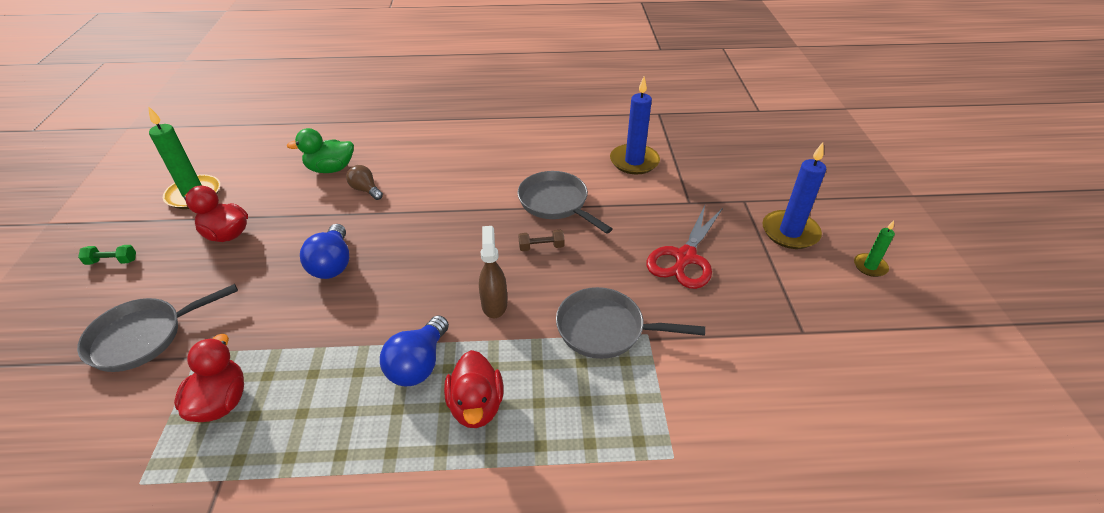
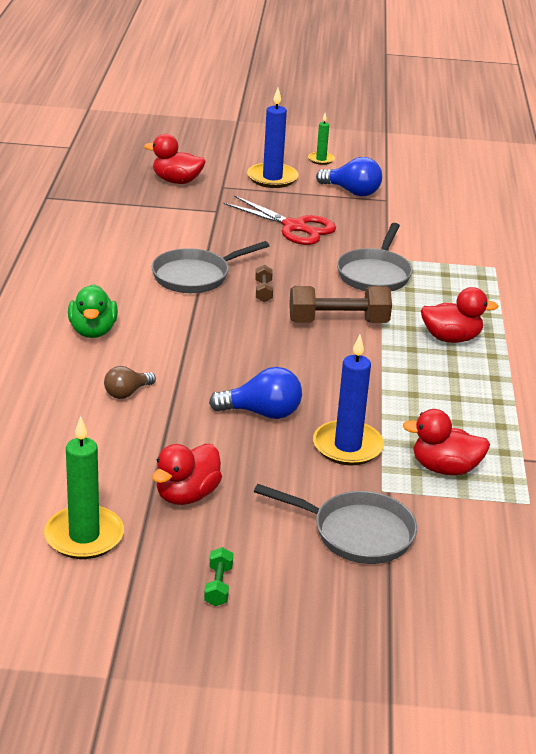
camera: 85 degrees left, 10 degrees down
grey pan [77,284,238,372] -> grey pan turned 45 degrees counterclockwise [254,484,417,564]
green duck [287,128,354,173] -> green duck moved to [68,284,118,338]
blue light bulb [380,315,449,386] -> blue light bulb moved to [316,157,382,196]
brown spray bottle [479,226,507,318] -> brown dumbbell [289,286,392,323]
blue candle [610,77,660,174] -> blue candle moved to [313,335,384,465]
none -> red duck [144,134,205,184]

